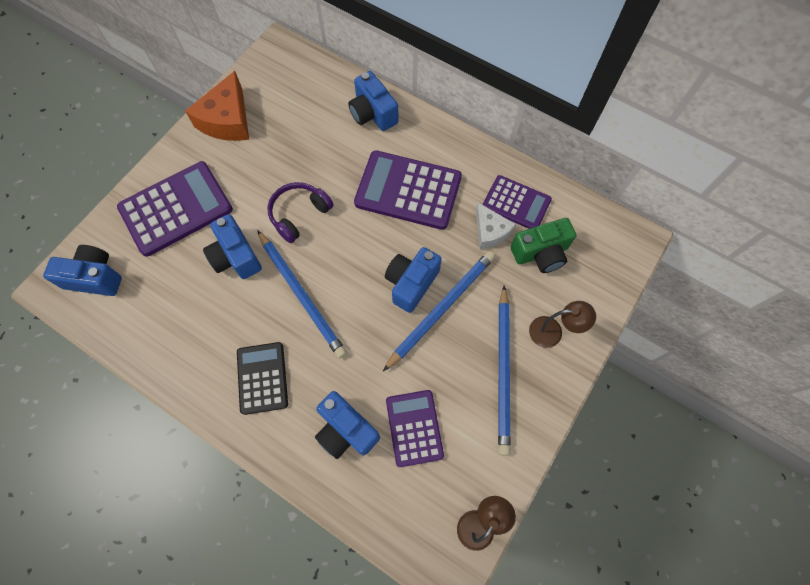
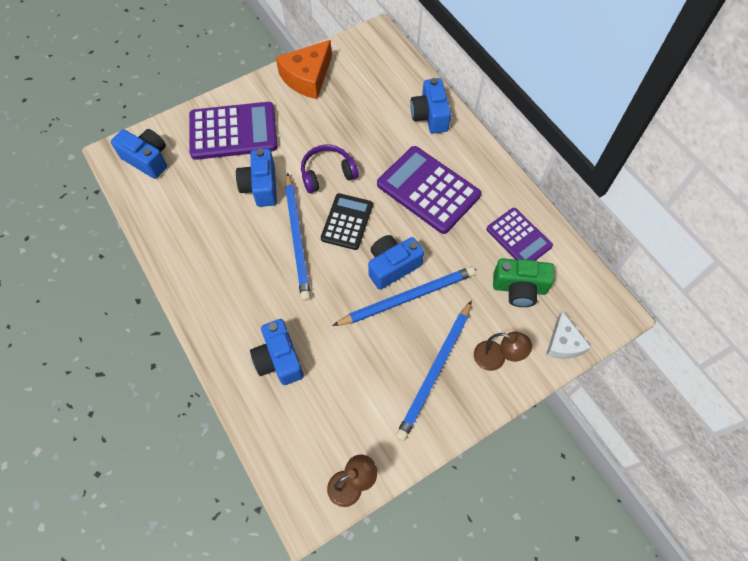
camera: 25 degrees right, 5 degrees down
black calculator [237,342,288,415] -> black calculator moved to [321,193,373,250]
purple calculator [386,390,444,467] -> none
white cheese [476,203,516,249] -> white cheese moved to [546,311,591,359]

